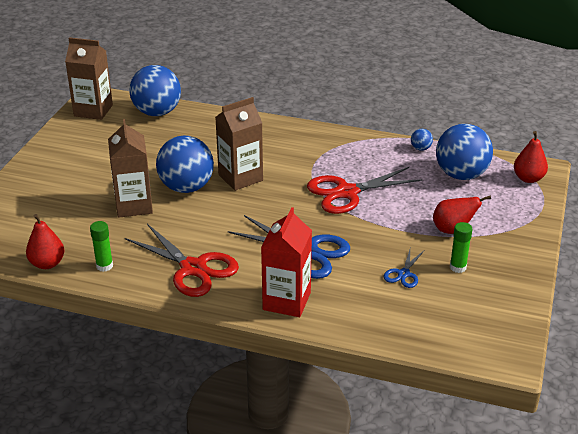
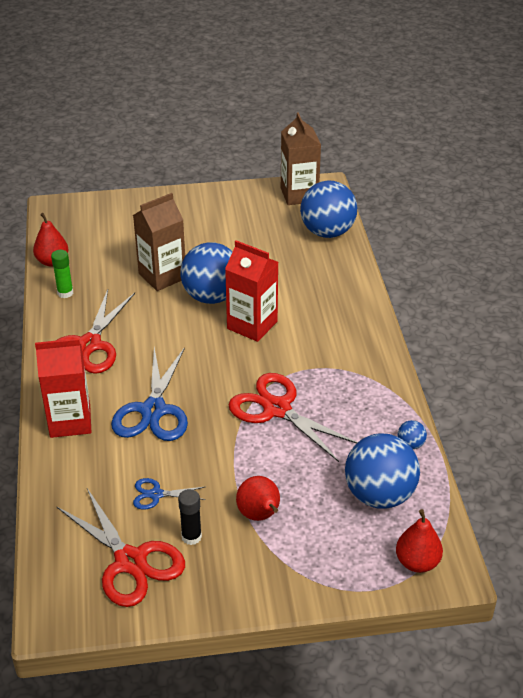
camera: 65 degrees right, 5 degrees up
brown carton [215,97,263,191] -> red carton [225,240,278,342]
green glue stick [450,222,472,273] -> black glue stick [178,489,202,545]
none -> red scissors [57,488,185,607]

